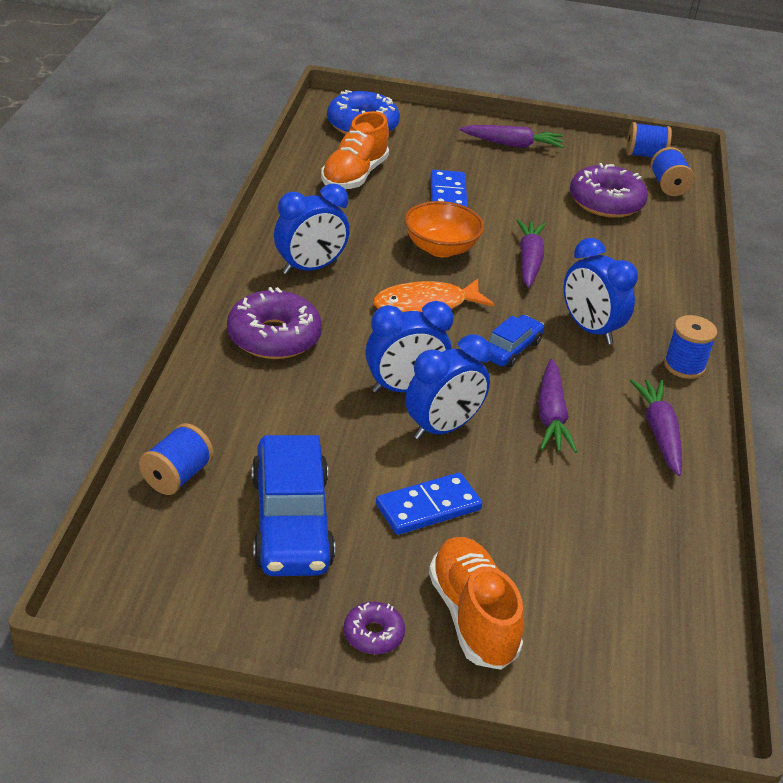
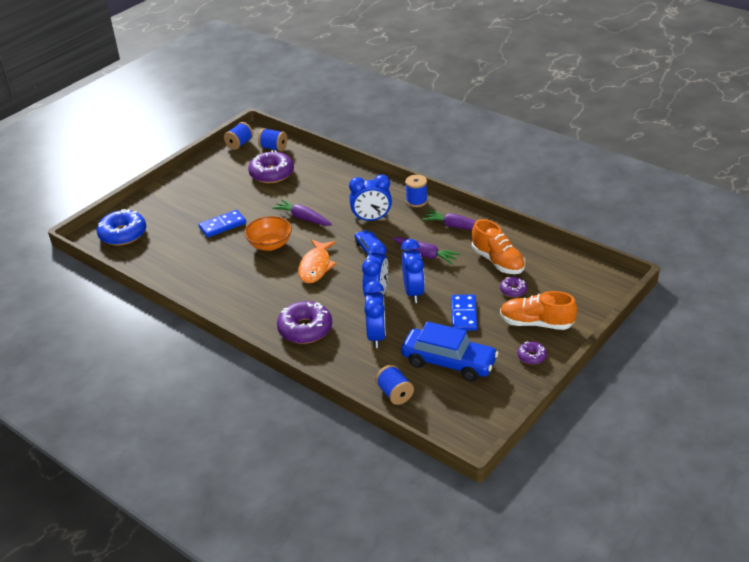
camera: 55 degrees left, 0 degrees up
blue clock [274,184,350,275] -> blue clock moved to [364,281,386,348]
orange shoe [321,111,389,190] -> orange shoe moved to [472,219,525,274]
blue domino [431,170,468,208] -> blue domino turned 60 degrees counterclockwise [198,210,246,237]
purple carrot [460,125,564,148] -> none
none -> purple donut [500,277,527,297]

